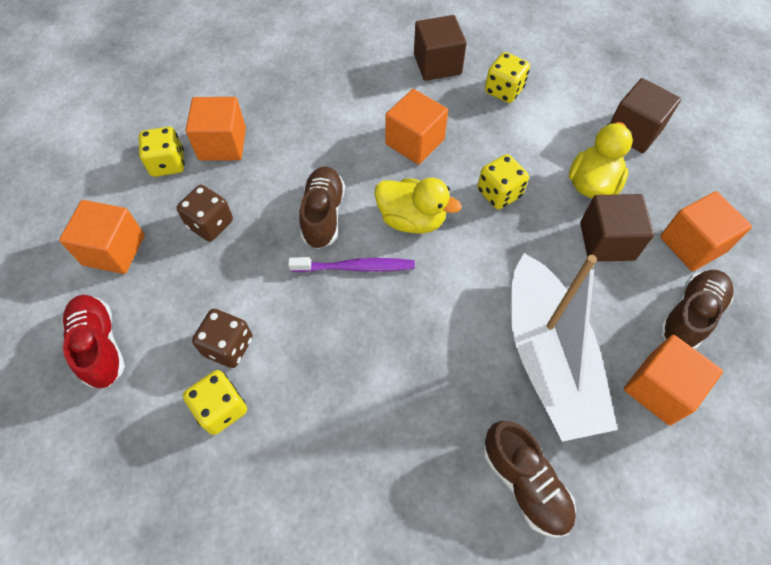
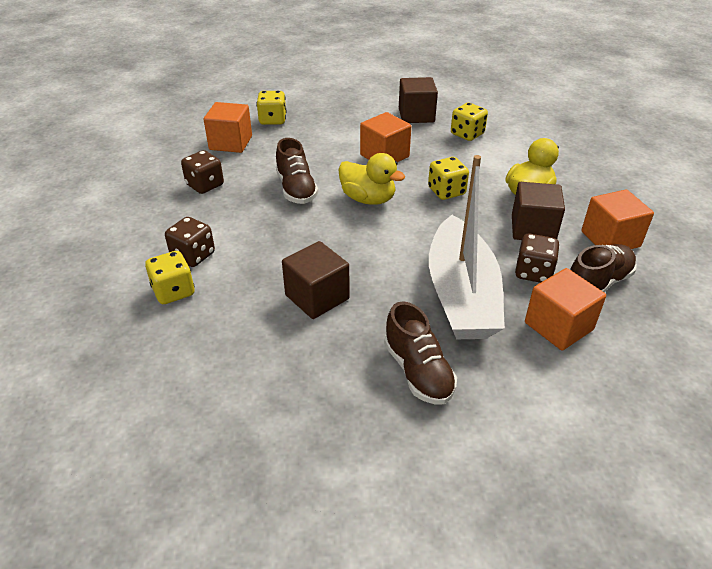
camera: 10 degrees right, 20 degrees down
orange cube [59,200,145,274] -> none
red shoe [62,295,125,388] -> none
yellow dice [139,127,185,177] -> yellow dice moved to [256,91,286,125]
purple toothbrush [288,257,415,272] -> none
brown shoe [299,166,345,249] -> brown shoe turned 150 degrees clockwise [276,138,318,204]
brown cube [610,78,681,153] -> brown cube moved to [282,241,350,319]
none -> brown dice [515,234,560,283]

